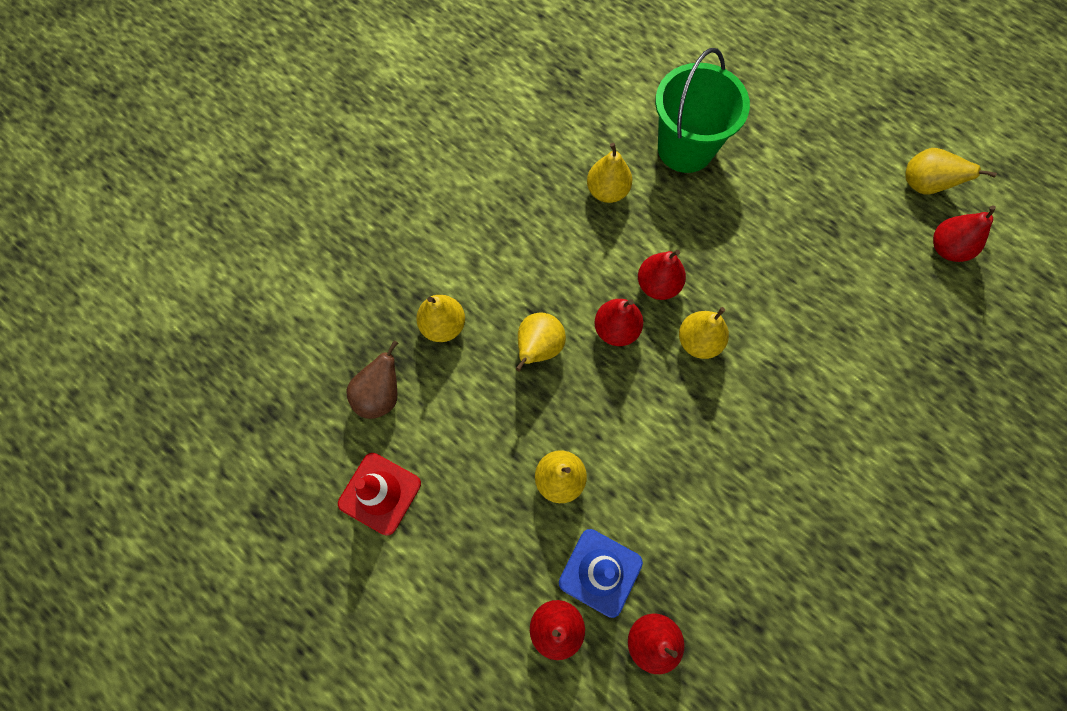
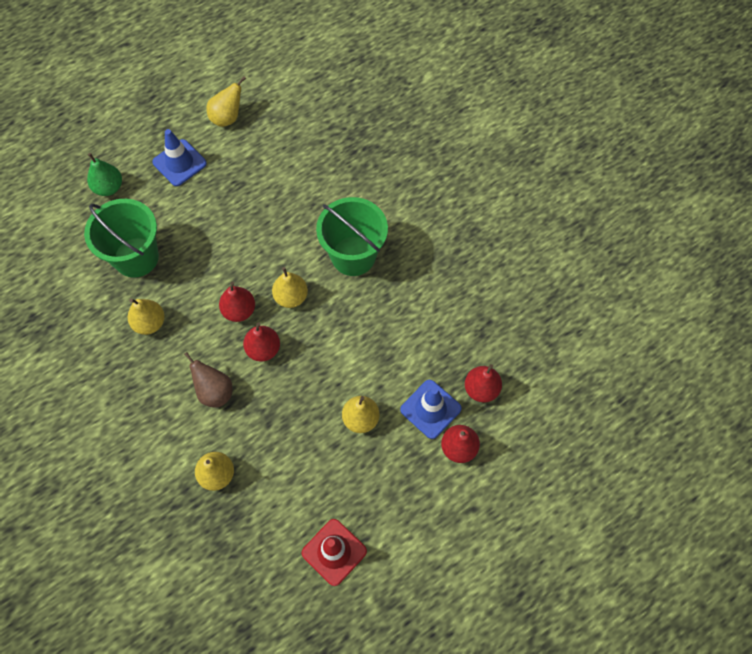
camera: 75 degrees left, 5 degrees down
brown pear [347,340,398,419] -> brown pear moved to [184,352,233,407]
yellow pear [516,312,566,371] -> none
red pear [933,205,996,262] -> none
none -> green pear [87,153,122,196]
none -> blue traffic cone [152,129,207,186]
none -> green bucket [316,197,388,276]

